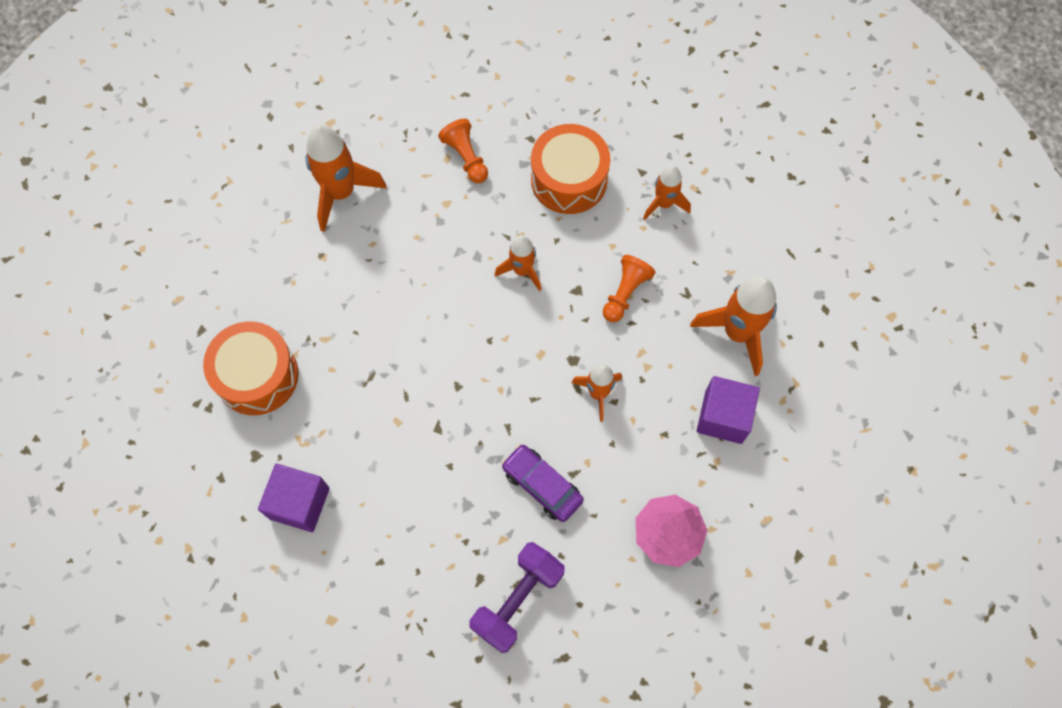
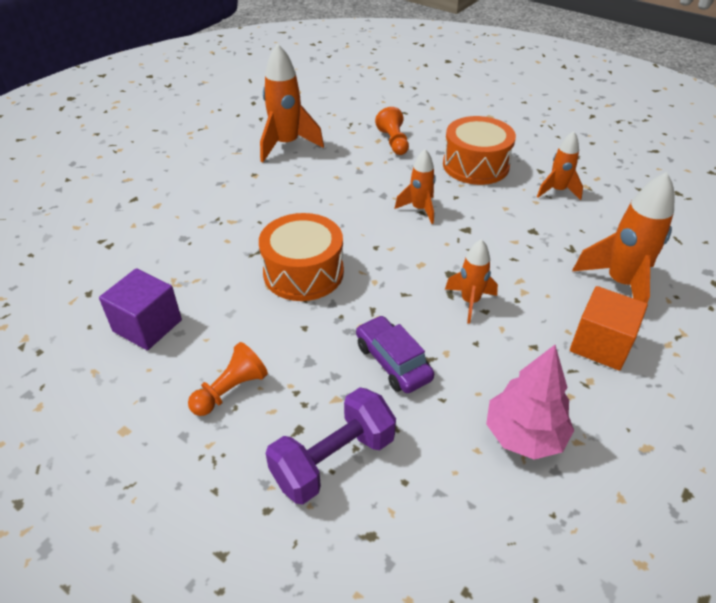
camera: 15 degrees right, 25 degrees down
orange drum [203,321,299,415] -> orange drum moved to [259,213,344,301]
orange pawn [603,255,656,322] -> orange pawn moved to [188,342,268,416]
purple cube [697,376,760,444] -> orange cube [570,286,648,370]

